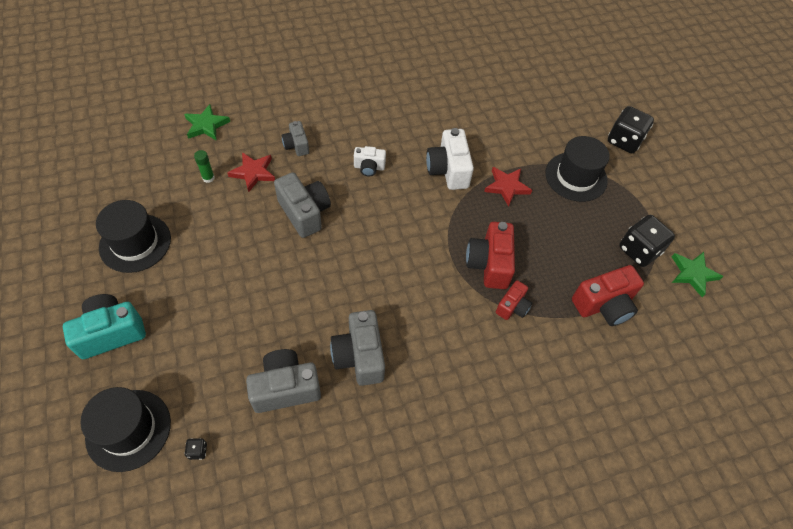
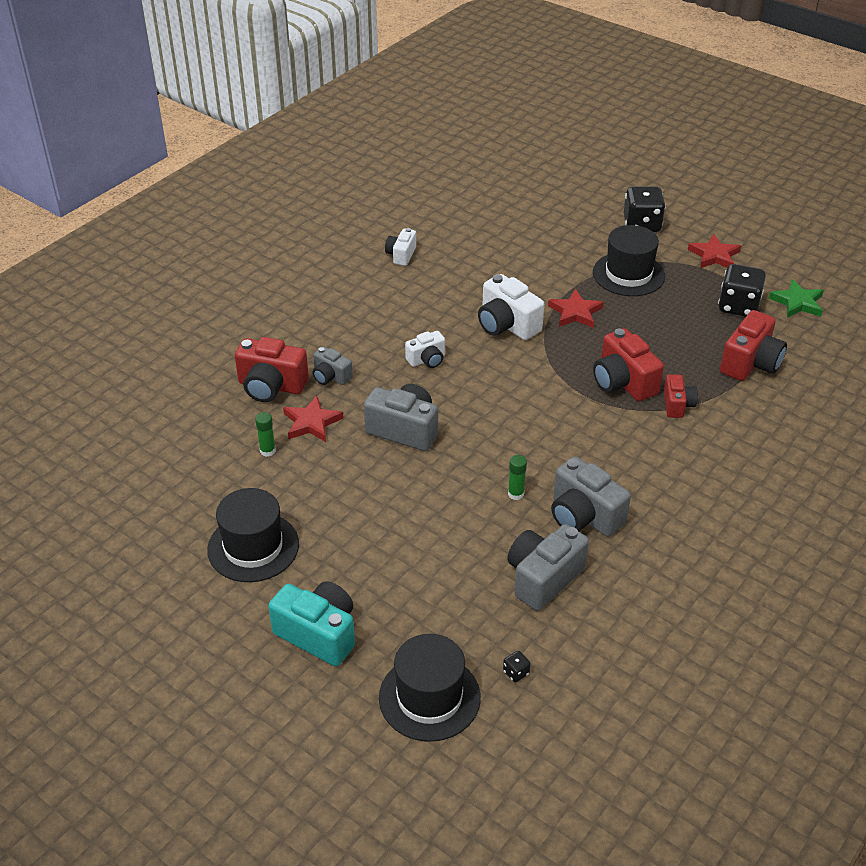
camera: 30 degrees left, 15 degrees down
turquoise camera [63,294,146,359] -> turquoise camera turned 90 degrees clockwise [268,581,355,666]
green star [184,104,230,141] -> none
none -> red camera [235,337,309,402]
none -> white camera [385,228,416,266]
none -> green glue stick [508,455,527,500]
none -> red star [688,234,741,268]

